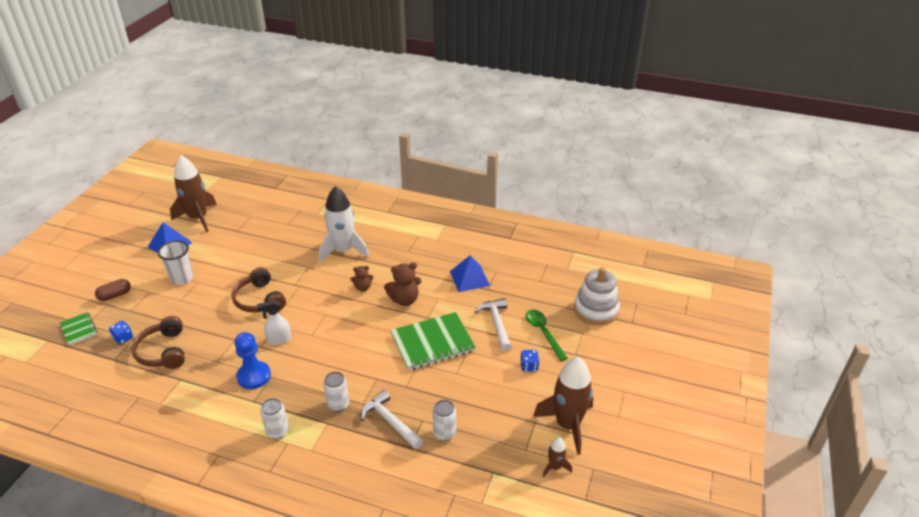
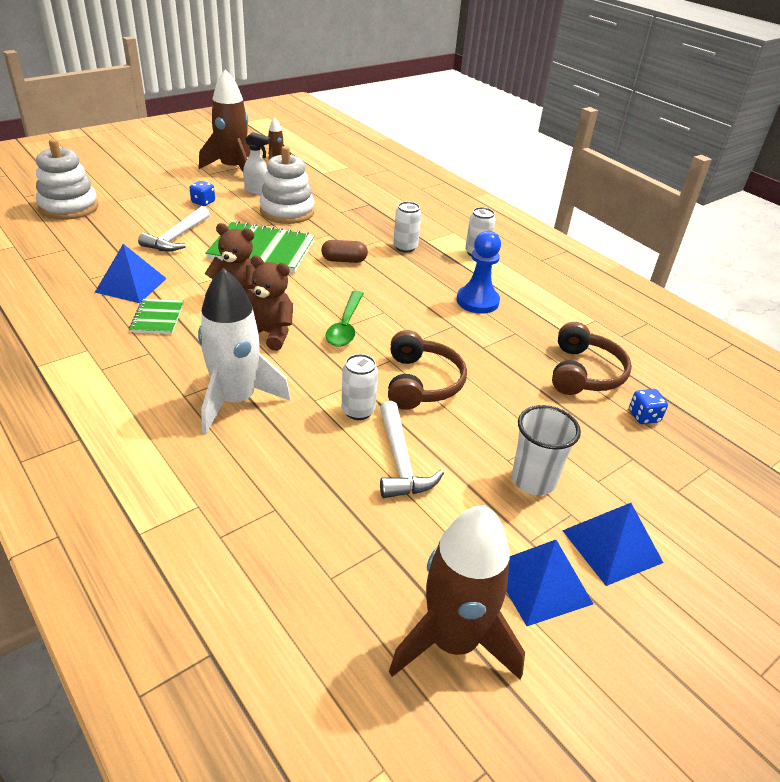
camera: 150 degrees left, 0 degrees up
green notebook [60,312,97,345] -> green notebook moved to [129,299,184,334]
brown capsule [95,279,131,301] -> brown capsule moved to [321,240,368,263]
white spray bottle [257,300,291,345] -> white spray bottle moved to [243,132,271,195]
brown teddy bear [351,266,374,292] -> brown teddy bear [246,255,293,351], size x1.63
white hammer [361,390,423,450] -> white hammer moved to [380,401,444,498]
white can [433,400,456,441] -> white can moved to [341,354,378,420]
green spoon [526,309,568,361] -> green spoon moved to [325,291,364,347]
none -> white stacking toy [259,146,314,224]
none -> blue pyramid [562,503,663,586]

